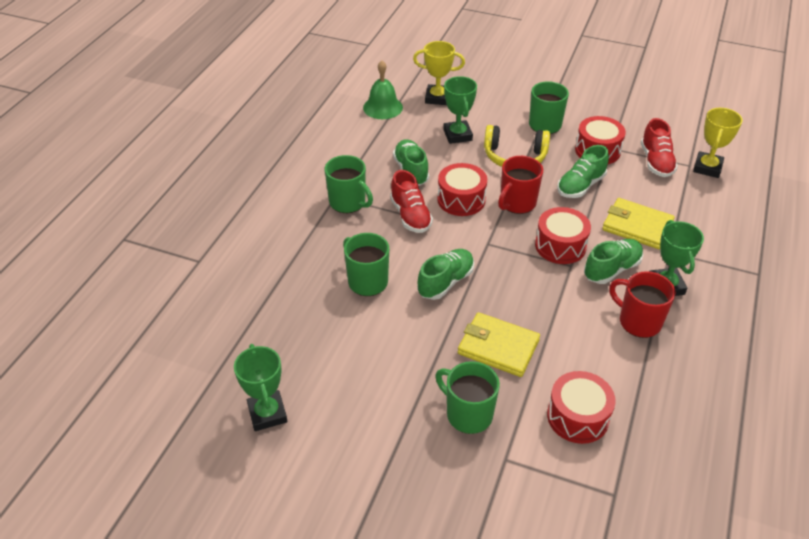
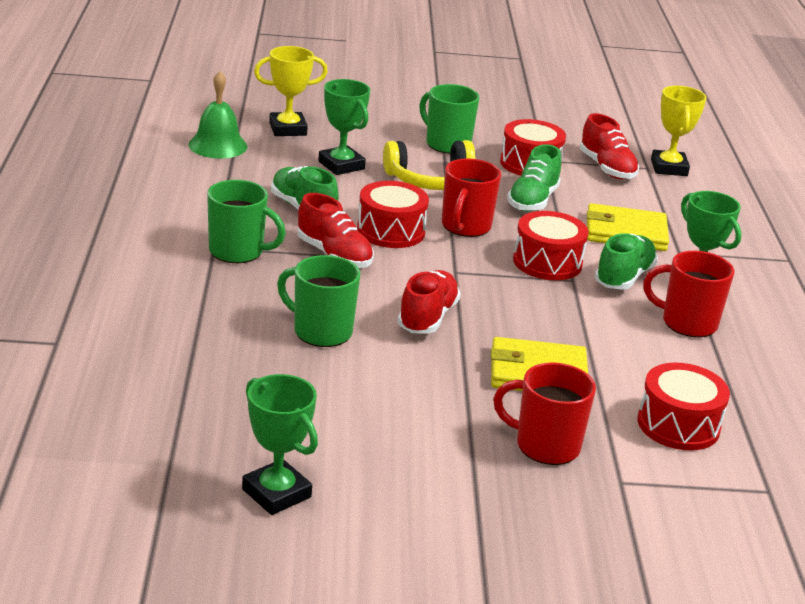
camera: 25 degrees left, 15 degrees down
green shoe [418,249,474,300] -> red shoe [398,270,461,333]
green mug [435,361,500,434] -> red mug [493,362,596,465]

